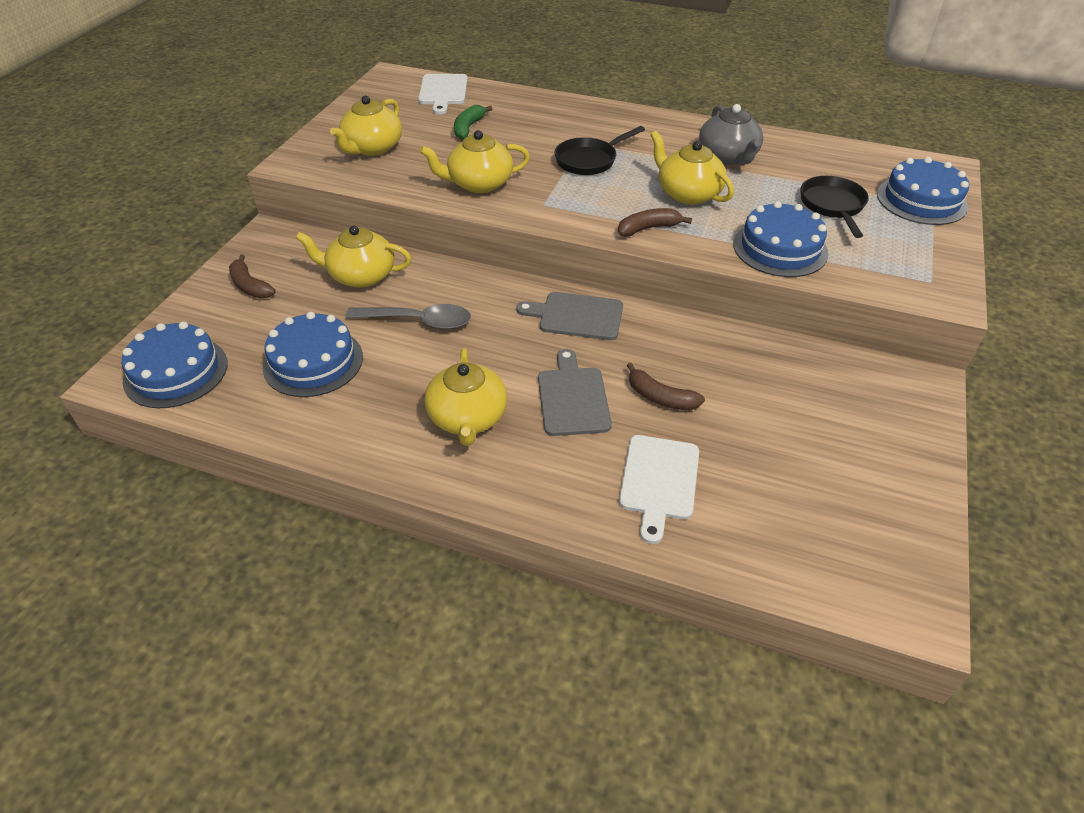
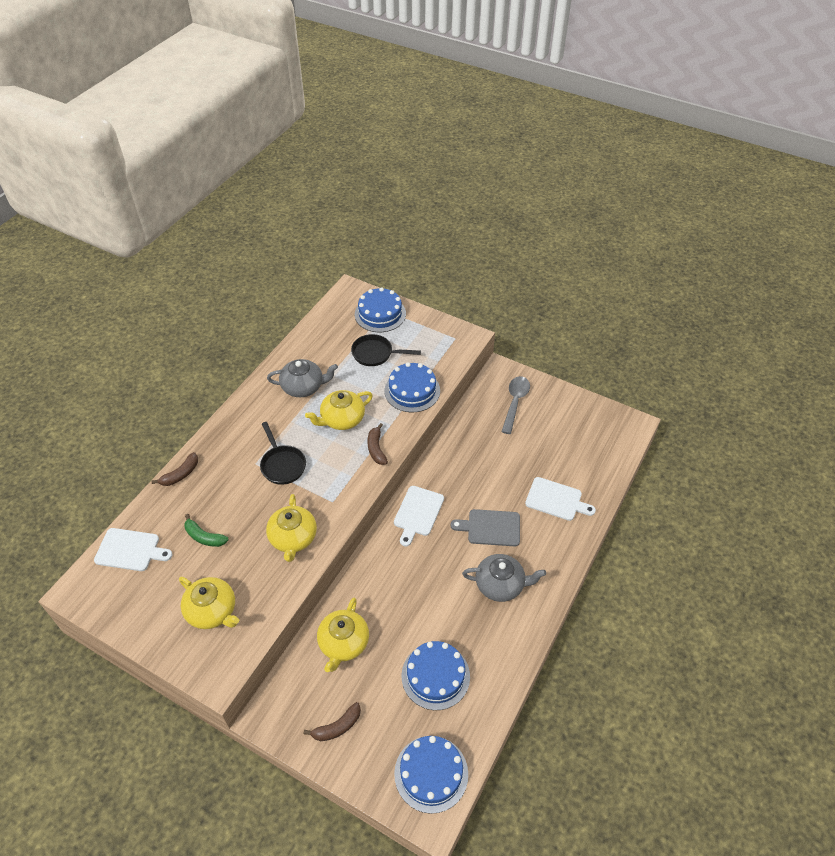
camera: 80 degrees left, 5 degrees up
grey spoon [345,304,471,329] -> grey spoon moved to [501,376,530,434]
yellow teapot [425,348,508,446] -> grey teapot [462,554,546,602]
grey cutting board [516,292,623,340] -> white cutting board [394,486,444,546]
brown banana [627,363,705,410] -> brown banana moved to [152,452,198,486]

